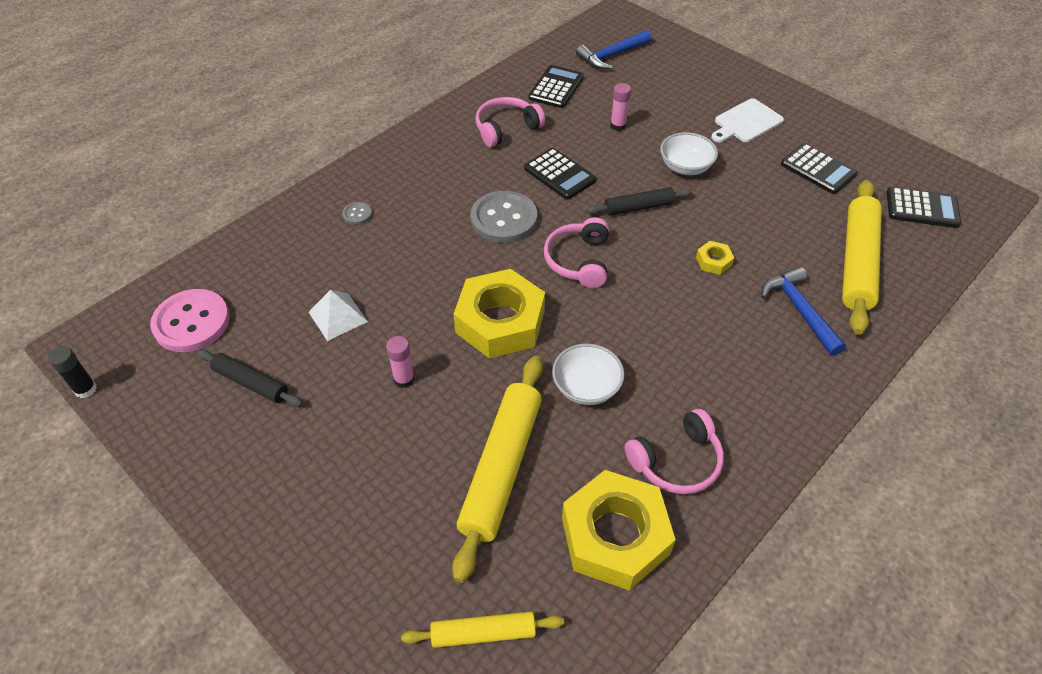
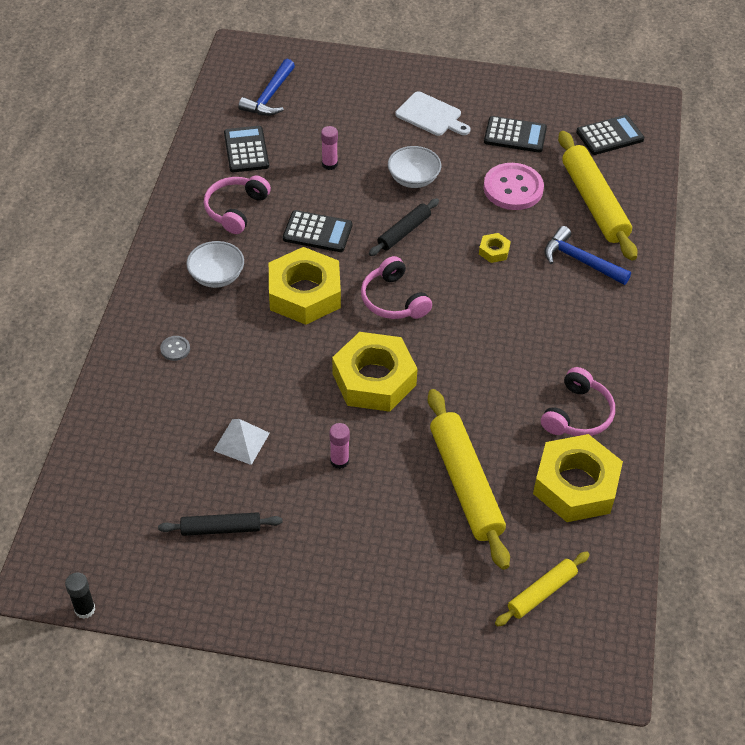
camera: 35 degrees left, 0 degrees up
pink button [150,289,230,352] -> pink button moved to [483,163,544,210]
grey button [471,191,537,243] -> yellow nut [269,247,341,325]
white bowl [552,344,624,405] -> white bowl moved to [186,241,244,288]
white cutting board [711,99,784,142] -> white cutting board turned 75 degrees counterclockwise [396,91,470,136]

